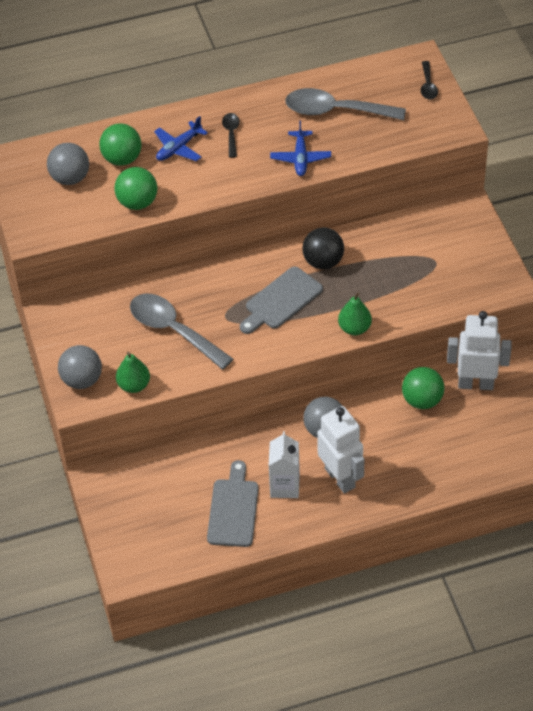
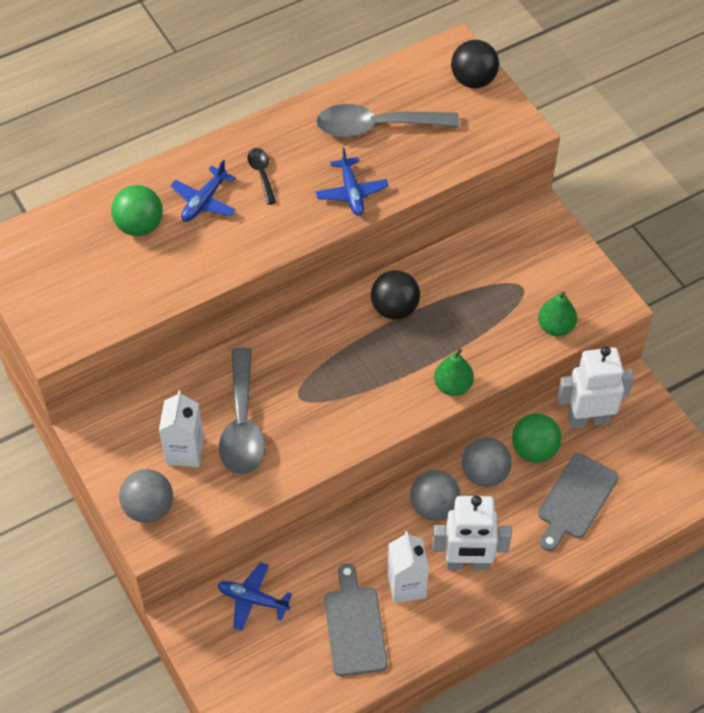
camera: 15 degrees left, 5 degrees up
grey ball [47,143,89,185] -> grey ball moved to [462,437,512,487]
green ball [114,167,157,210] -> none
green pear [116,352,150,393] -> green pear moved to [538,291,577,336]
grey spoon [130,294,233,370] -> grey spoon turned 120 degrees counterclockwise [219,347,265,475]
grey cutting board [240,266,323,334] -> grey cutting board moved to [538,453,619,551]
white robot [317,406,364,493] -> white robot turned 135 degrees clockwise [432,496,512,570]
black spoon [421,61,438,99] -> black ball [451,40,499,88]
none -> white carton [159,390,204,467]
none -> blue plane [218,562,292,631]

